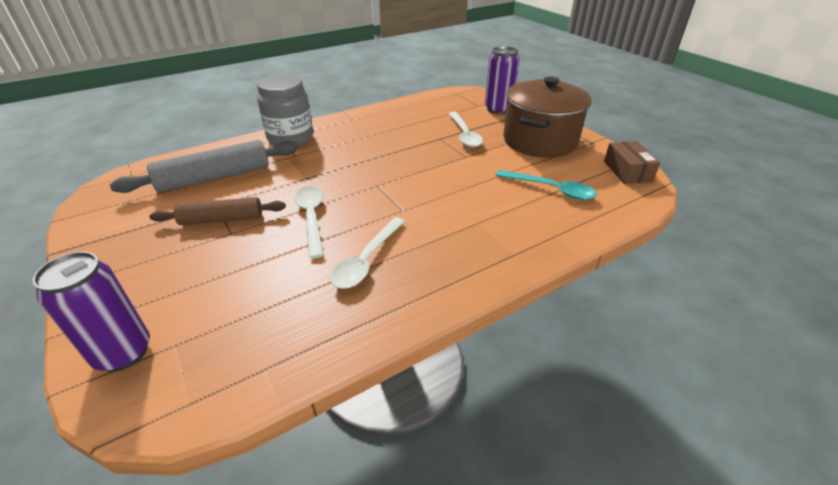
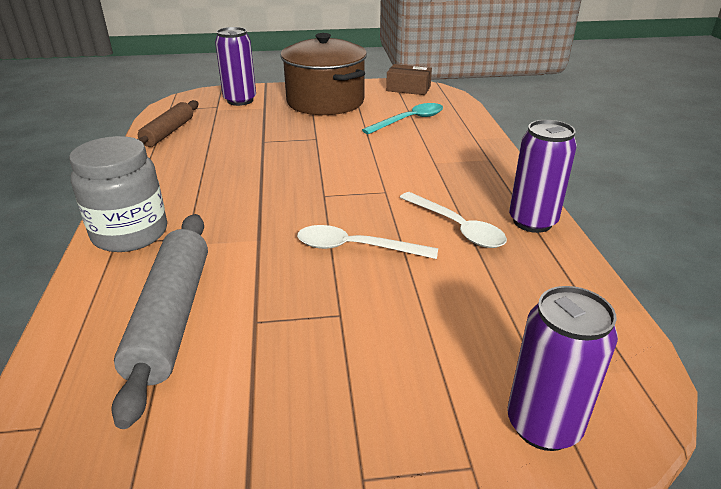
camera: 65 degrees left, 5 degrees down
brown rolling pin [149,197,286,225] -> brown rolling pin moved to [138,100,198,147]
white spoon [448,112,483,147] -> none
none -> purple can [509,120,577,233]

